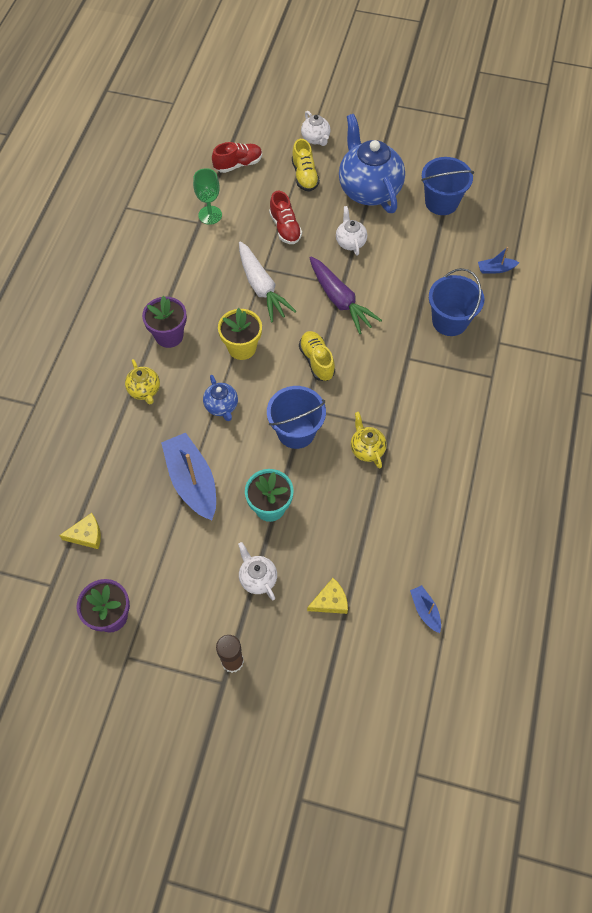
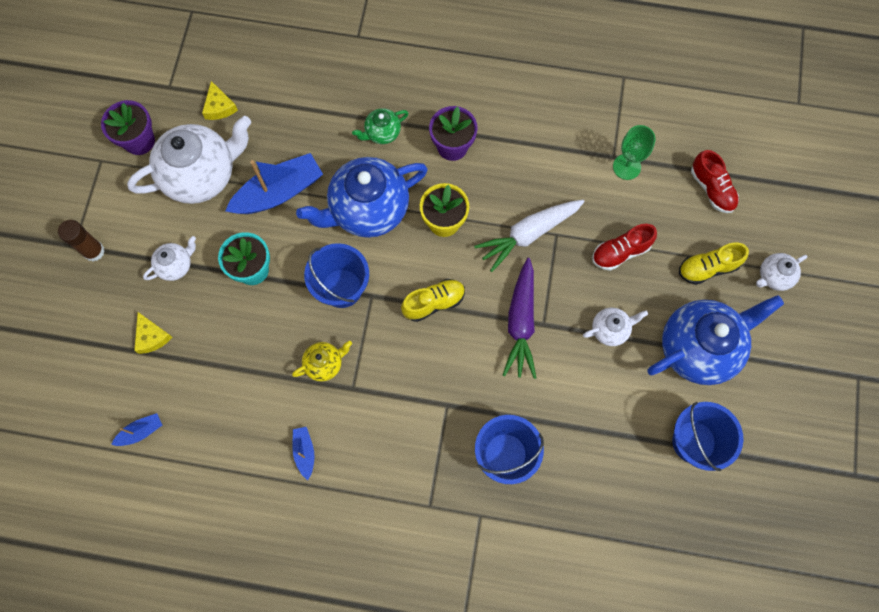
camera: 85 degrees right, 10 degrees up
yellow teapot [125,359,160,404] -> green teapot [352,108,408,144]
blue teapot [203,375,238,421] -> blue teapot [296,157,428,238], size x2.14
purple carrot [310,257,382,334] -> purple carrot turned 45 degrees counterclockwise [503,258,536,379]
blue boat [478,247,520,273] -> blue boat moved to [293,427,314,480]
none -> white teapot [127,116,251,204]

